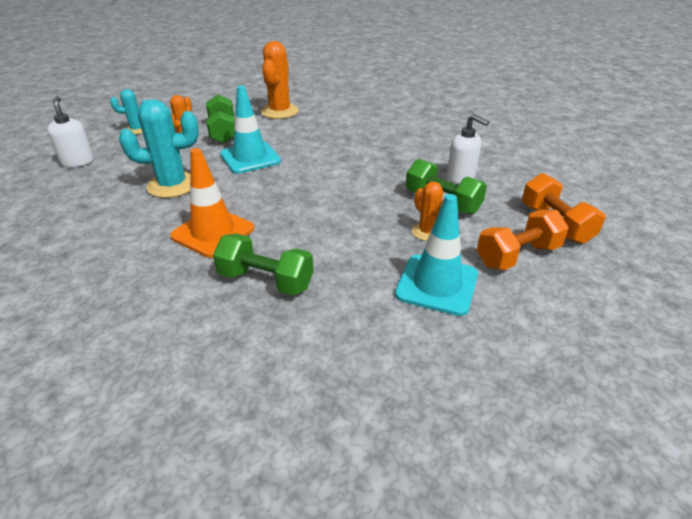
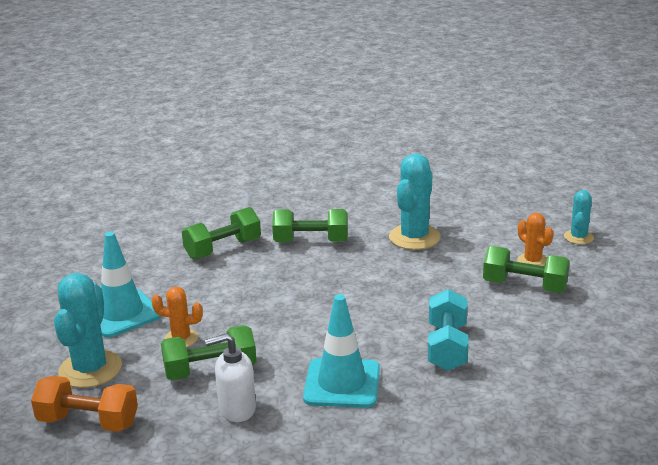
camera: 125 degrees right, 10 degrees down
white soap dispenser [47,96,94,167] -> none
orange traffic cone [170,148,254,258] -> green dumbbell [272,209,348,242]
turquoise traffic cone [220,86,281,174] -> turquoise traffic cone moved to [303,294,380,408]
orange cactus [261,41,299,119] -> none
orange dumbbell [477,210,569,270] -> turquoise cactus [54,273,122,388]
none -> turquoise dumbbell [428,289,469,371]

